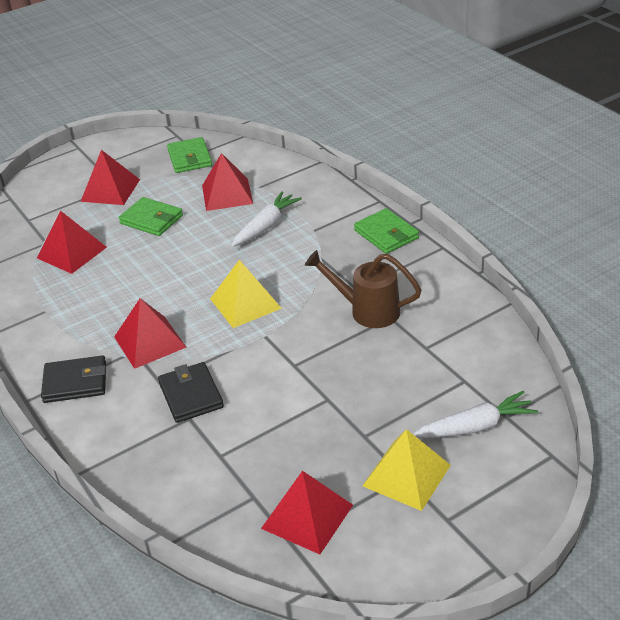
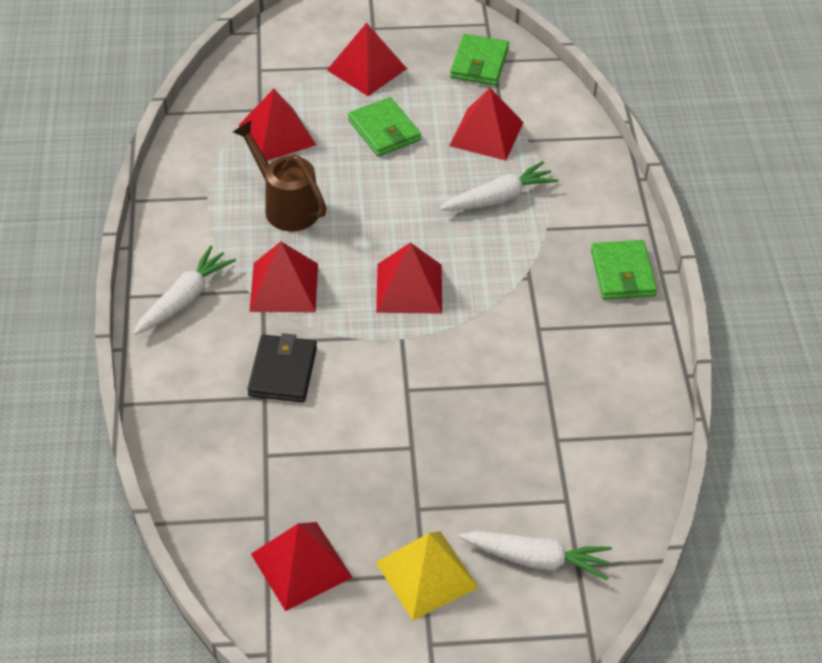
camera: 25 degrees right, 10 degrees up
black wallet [41,355,106,403] -> white carrot [134,245,236,335]
yellow pyramid [210,260,282,328] -> red pyramid [376,242,442,314]
brown watering can [305,250,421,328] -> brown watering can moved to [233,121,327,231]

